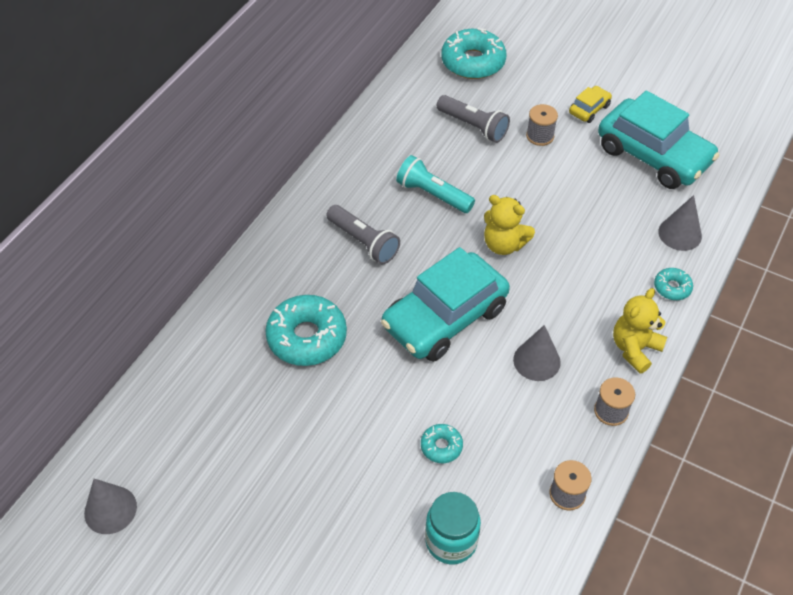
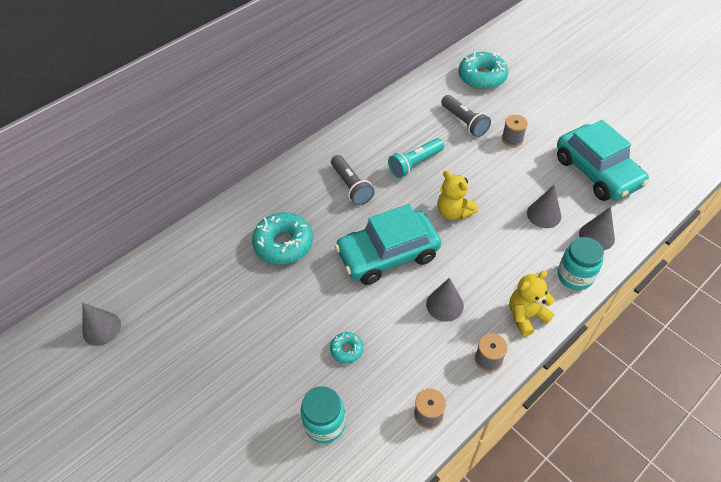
camera: 20 degrees right, 0 degrees up
turquoise flashlight [396,155,475,213] -> turquoise flashlight turned 90 degrees counterclockwise [388,138,444,178]
yellow car [569,86,612,123] -> none
turquoise donut [654,268,693,300] -> turquoise jar [558,237,604,290]
none -> grey cone [527,185,561,228]

